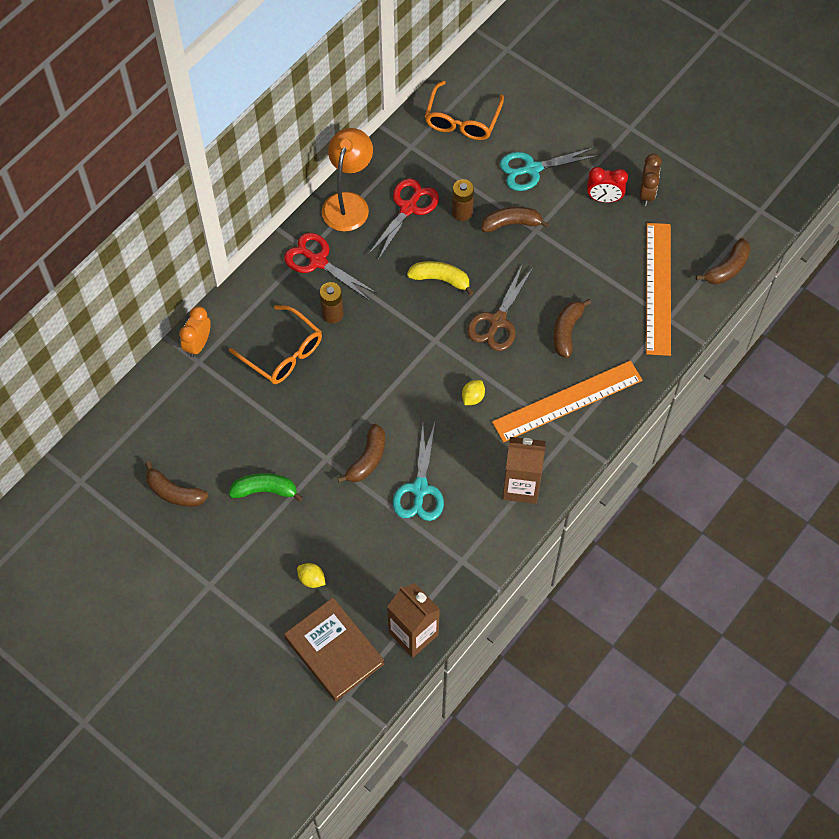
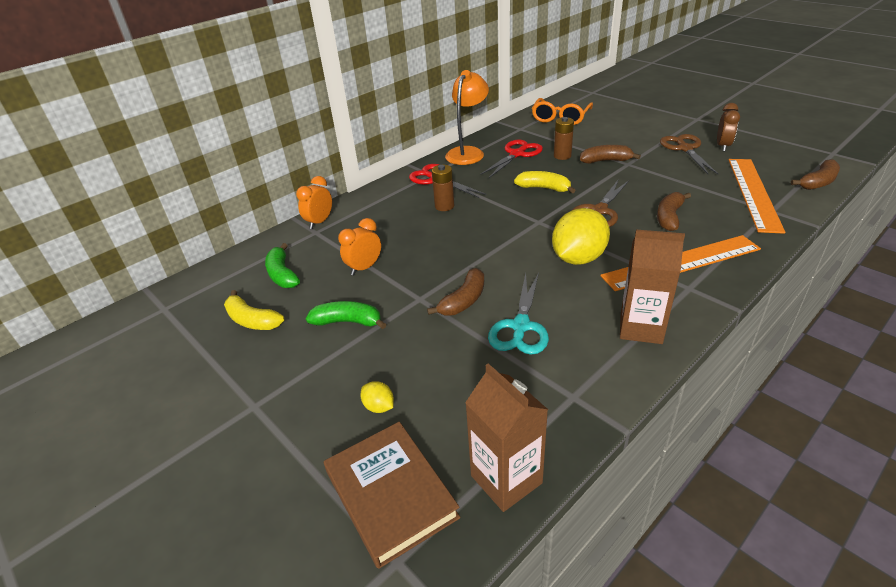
camera: 10 degrees right, 25 degrees down
brown banana [145,461,208,507] -> yellow banana [224,290,284,330]
orange glasses [229,305,322,384] -> none
yellow lemon [462,380,485,405] -> yellow lemon [552,208,610,265], size x2.30
turquoise scissors [500,147,599,191] -> none
red clock [587,167,628,203] -> brown scissors [660,134,718,174]
none -> green banana [265,243,300,288]
none -> orange clock [338,218,381,275]

